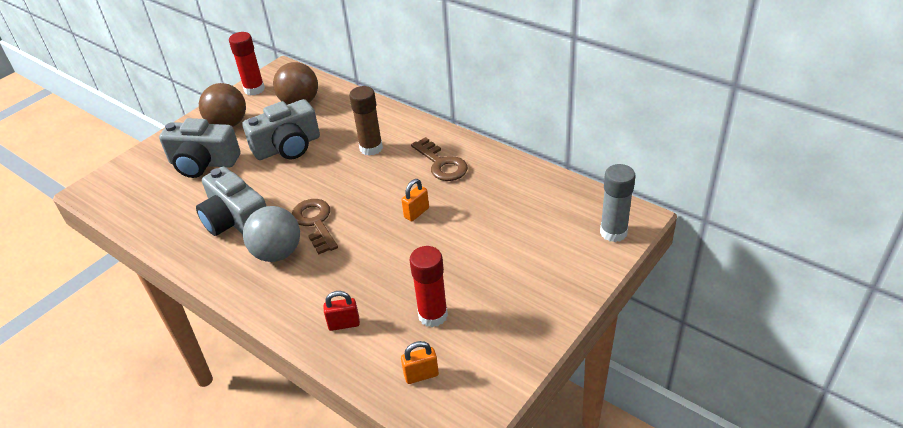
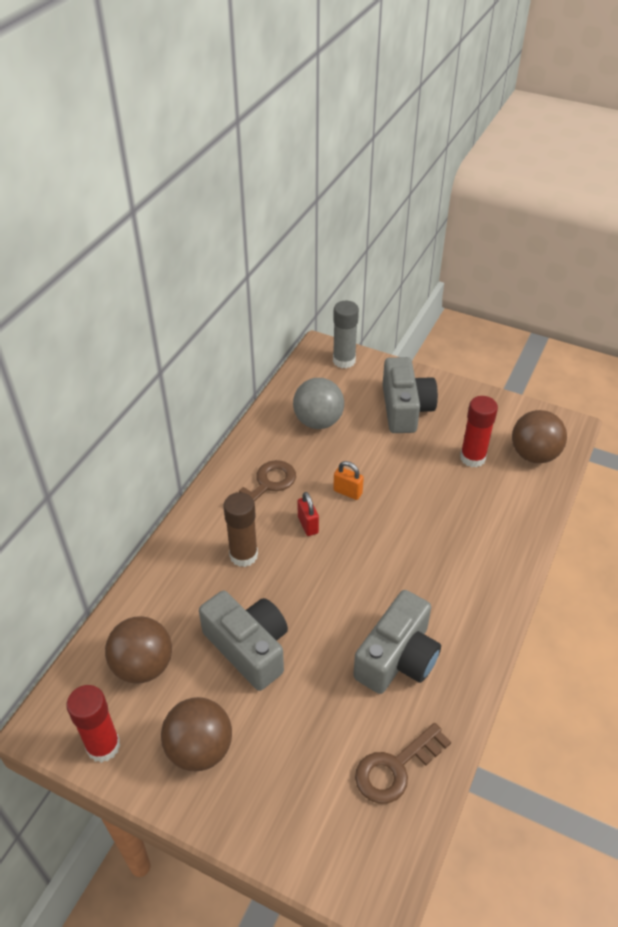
camera: 105 degrees left, 5 degrees up
grey camera [159,118,240,178] -> grey camera moved to [382,357,438,433]
grey ball [243,206,300,262] -> grey ball moved to [293,378,344,429]
brown key [292,199,338,254] -> brown key moved to [355,723,451,804]
red padlock [324,291,360,331] -> red padlock moved to [297,492,319,536]
orange padlock [401,341,439,384] -> brown ball [512,410,567,463]

